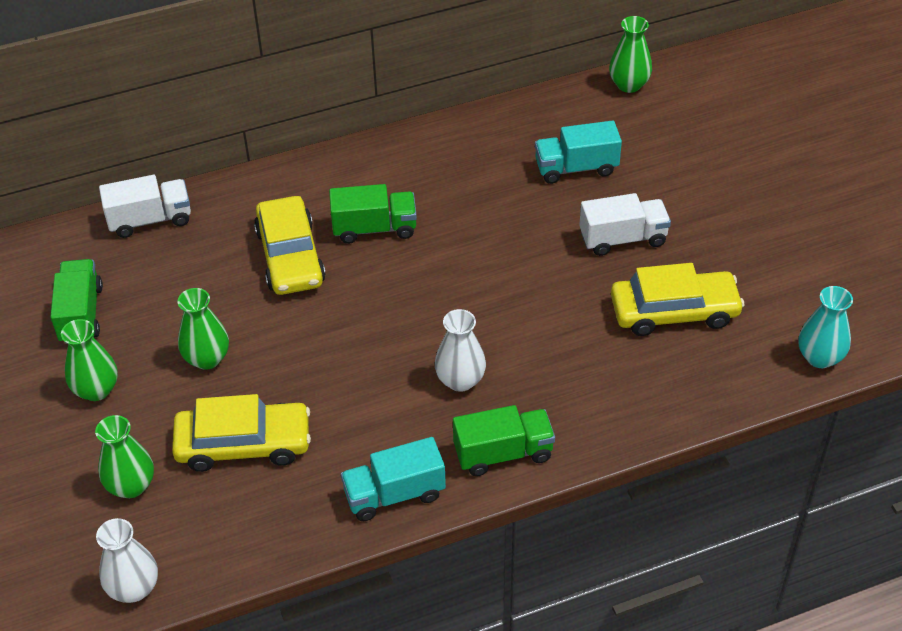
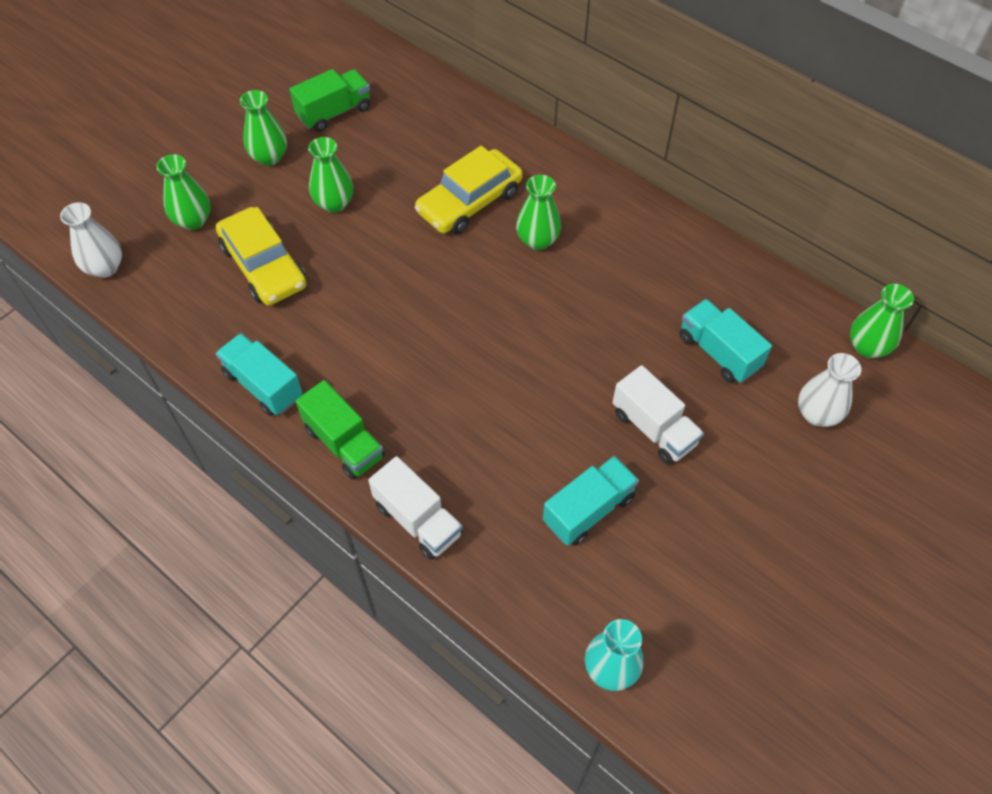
camera: 60 degrees right, 10 degrees up
white truck [99,175,191,238] -> white truck moved to [368,456,463,560]
green truck [329,184,417,244] -> green vase [516,175,561,250]
white vase [435,309,486,392] -> white vase moved to [798,353,861,427]
yellow car [611,263,745,336] -> turquoise truck [543,456,639,546]

